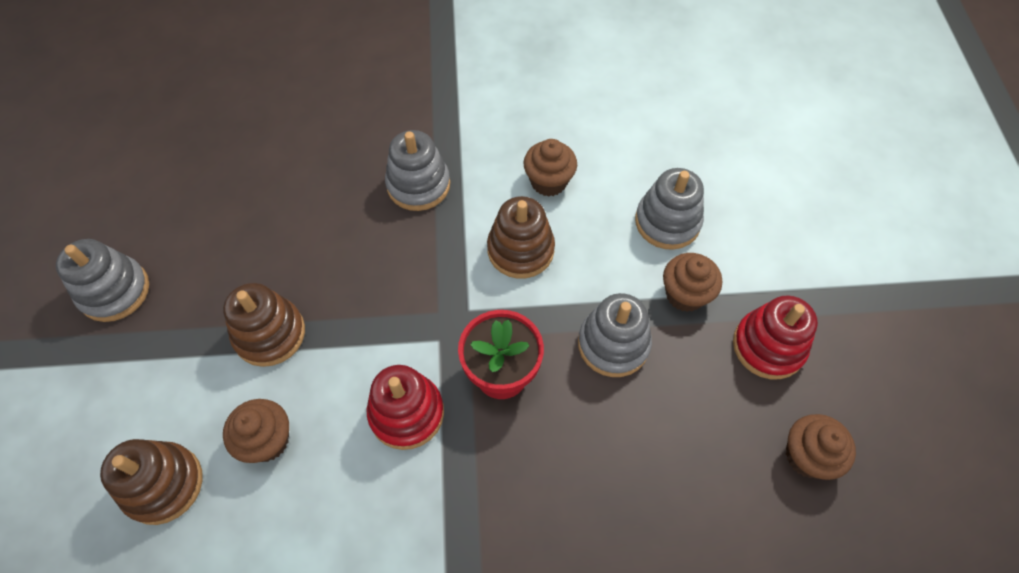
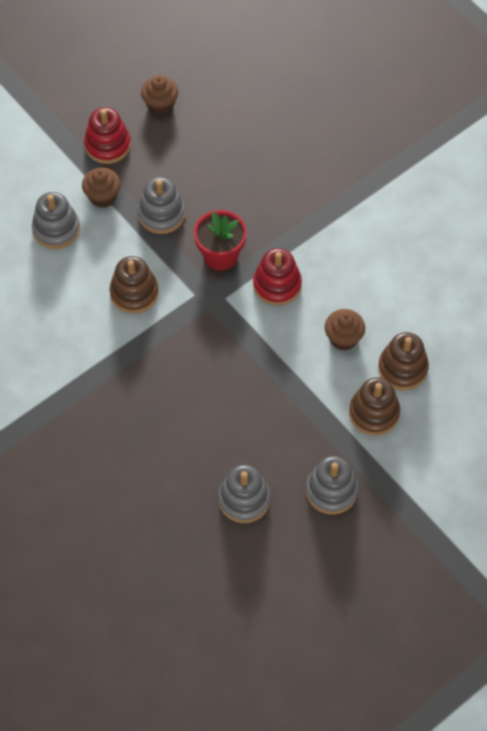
camera: 125 degrees left, 0 degrees up
brown stacking toy [223,283,305,367] -> brown stacking toy moved to [349,377,400,436]
grey stacking toy [385,130,450,211] -> grey stacking toy moved to [218,465,270,523]
brown cupcake [524,139,577,197] -> none

